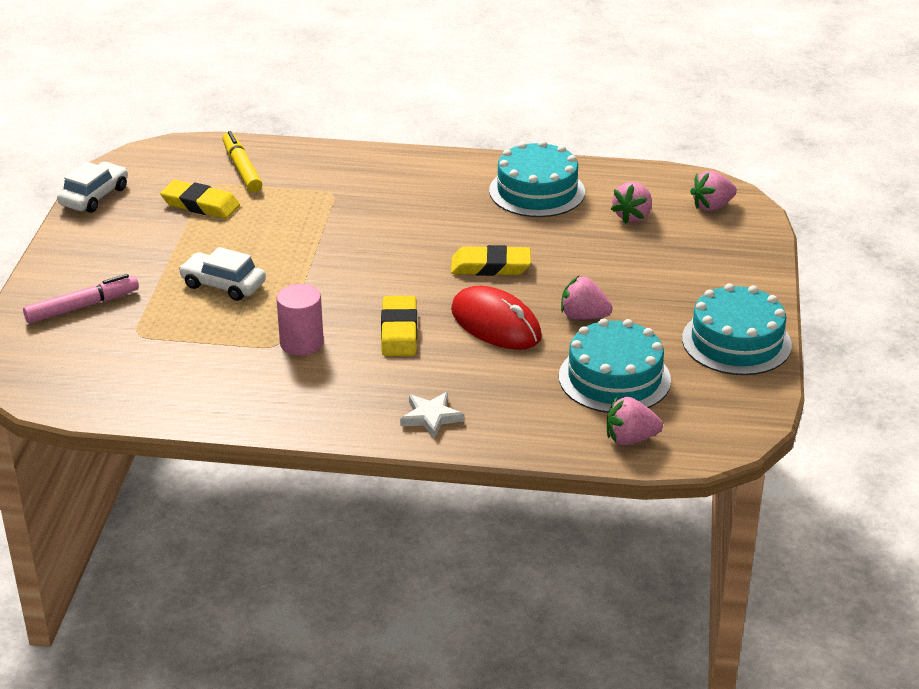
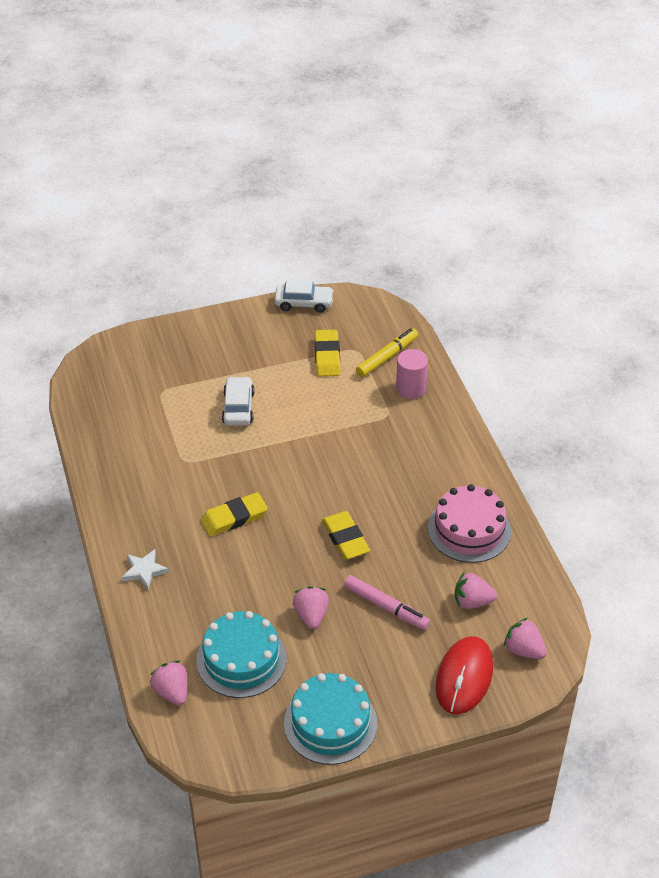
camera: 65 degrees right, 10 degrees up
pink marker [23,274,139,323] -> pink marker moved to [344,575,430,630]
pink cylinder [276,284,324,356] -> pink cylinder moved to [396,349,428,399]
red mouse [451,286,542,350] -> red mouse moved to [436,636,493,715]
turquoise cake [489,140,585,217] -> pink cake [428,484,511,563]

